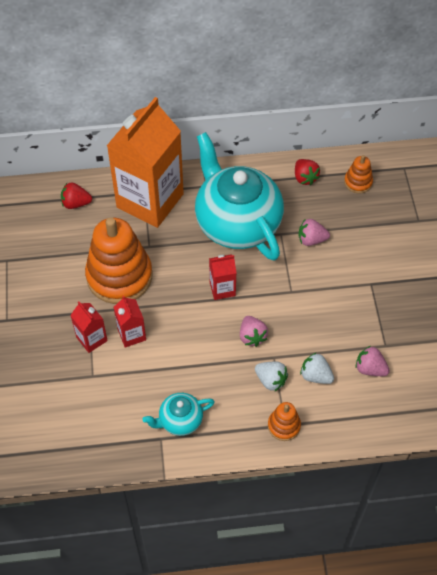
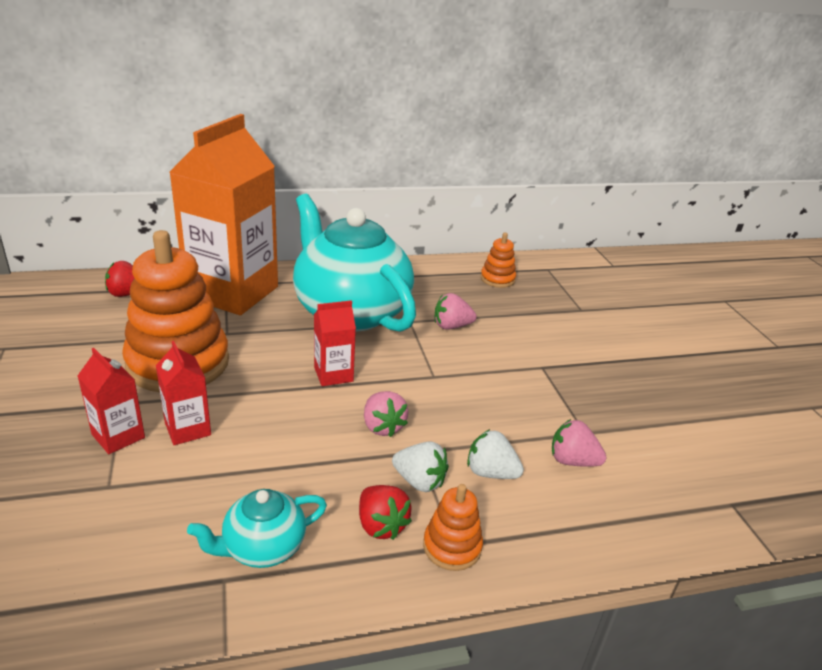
camera: 10 degrees left, 25 degrees down
red strawberry [295,159,320,185] -> red strawberry moved to [359,485,412,540]

